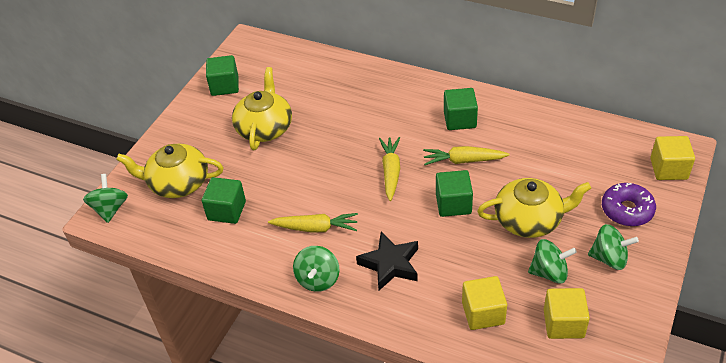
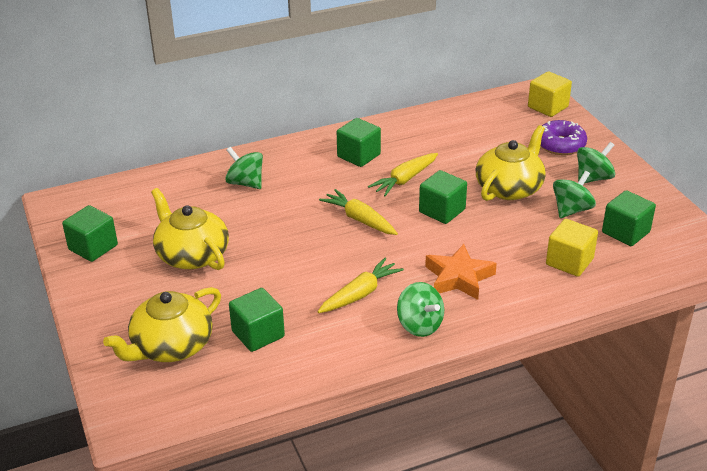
camera: 50 degrees left, 10 degrees down
green spinning top [83,174,128,223] -> green spinning top moved to [225,147,263,189]
black star [356,232,418,290] -> orange star [425,244,497,300]
yellow cube [544,288,590,339] -> green cube [602,190,656,246]

